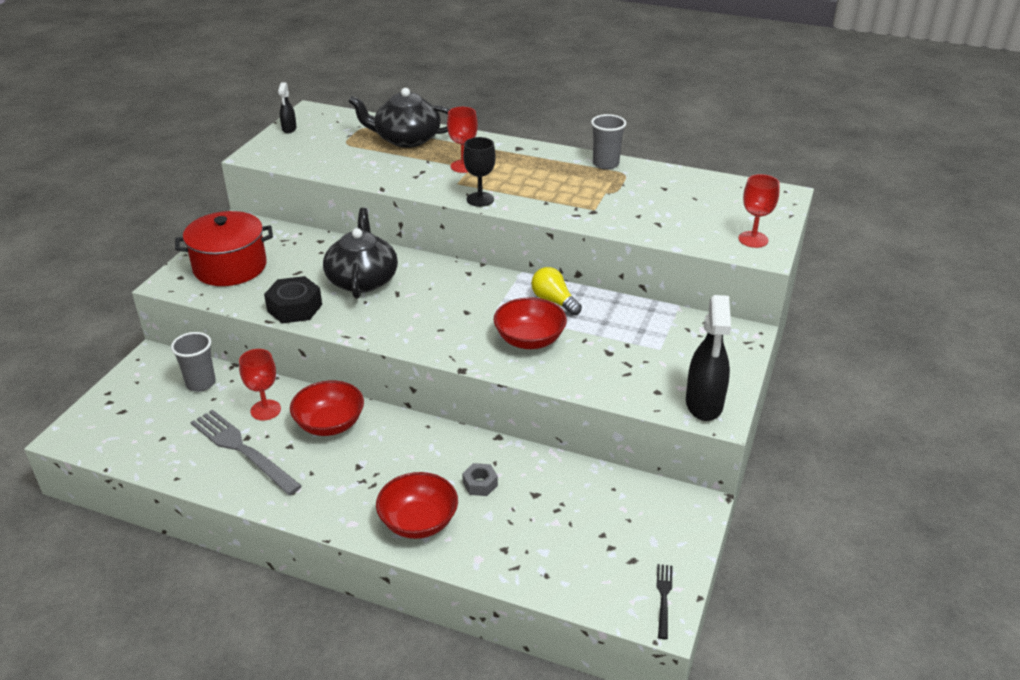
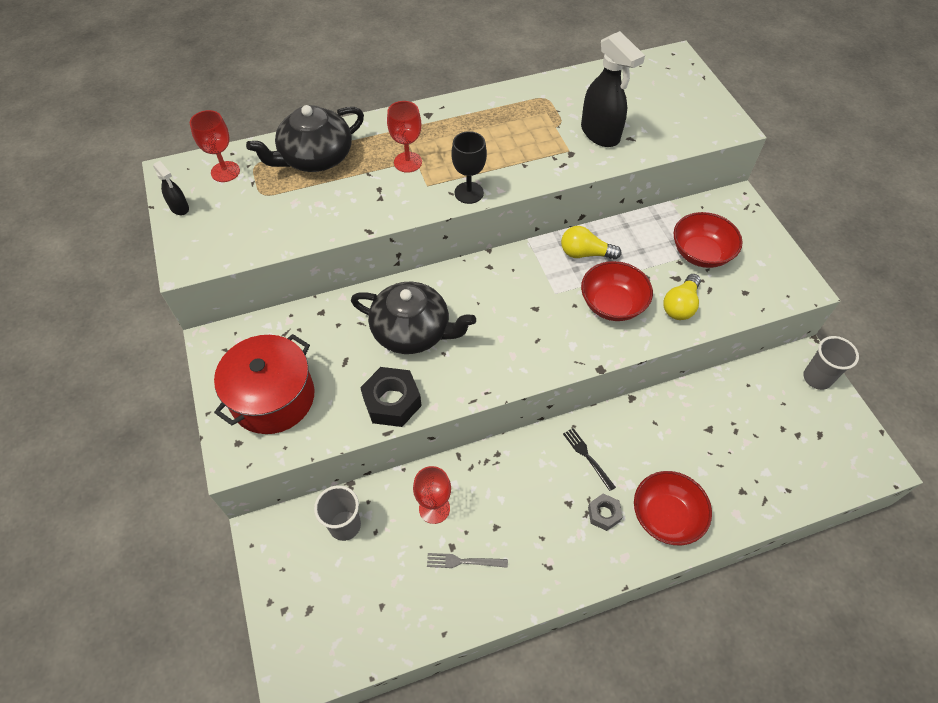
camera: 40 degrees left, 20 degrees up
grey fork [190,409,302,495] -> grey fork [427,553,508,568], size x0.49
red bowl [290,381,364,436] -> red bowl moved to [674,212,743,268]
black teapot [323,208,398,298] -> black teapot turned 150 degrees clockwise [351,282,476,354]
grey nut [462,463,498,496] -> grey nut moved to [588,494,622,531]
grey cup [591,114,626,170] -> grey cup moved to [803,336,859,390]
black fork [656,564,673,639] -> black fork moved to [563,428,616,491]
black spray bottle [686,295,731,421] -> black spray bottle moved to [581,31,645,147]
red goblet [738,174,780,248] -> red goblet moved to [190,110,240,182]
none -> yellow light bulb [664,274,701,320]

